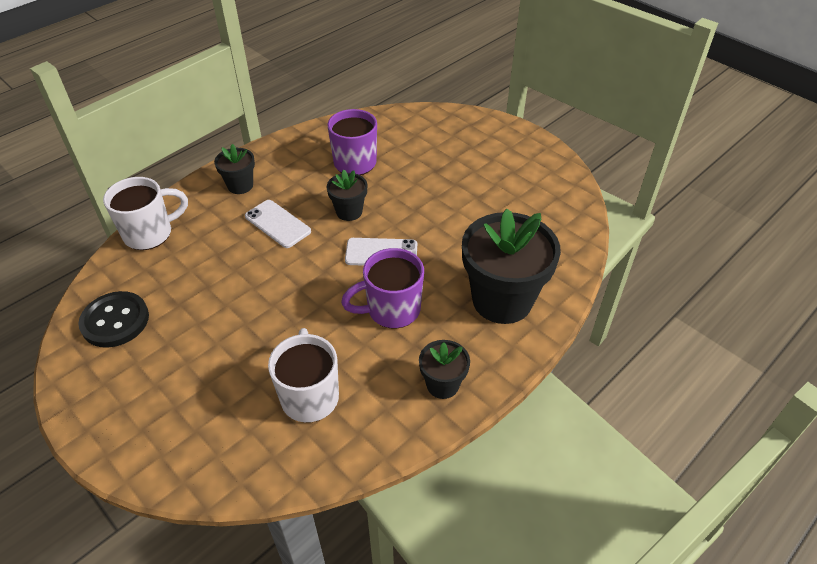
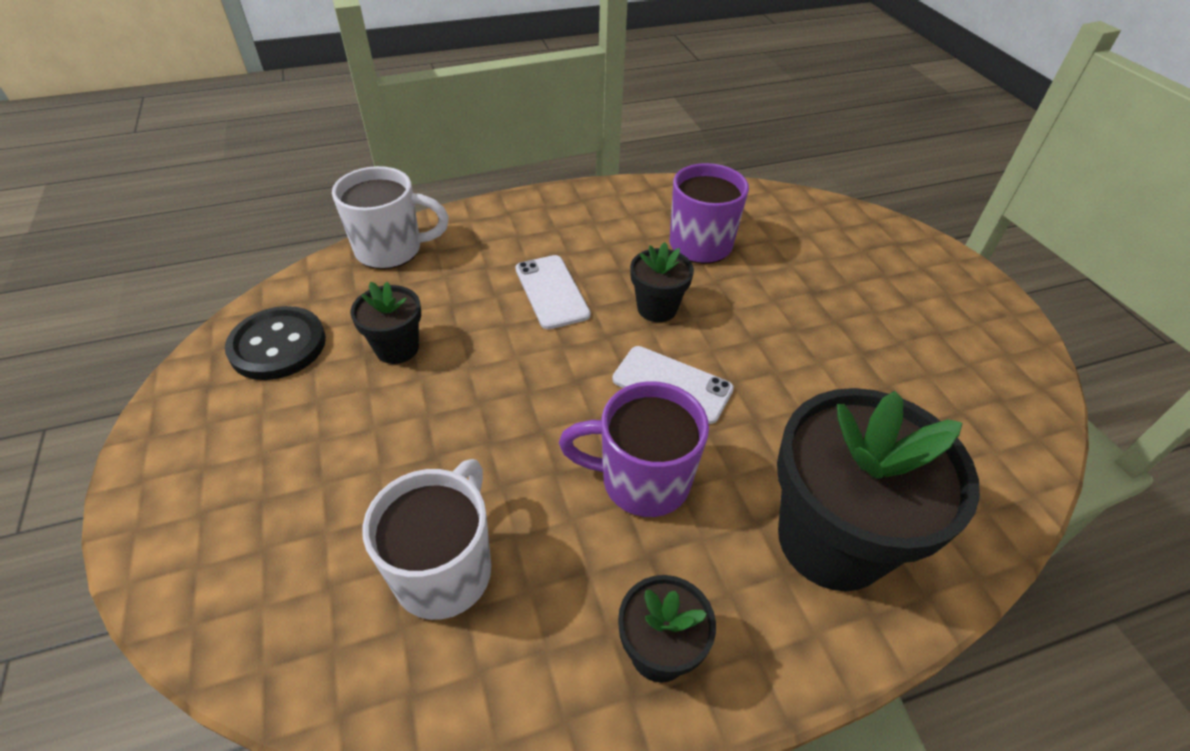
camera: 25 degrees right, 0 degrees up
black flower pot [214,144,255,194] -> black flower pot moved to [350,281,421,364]

